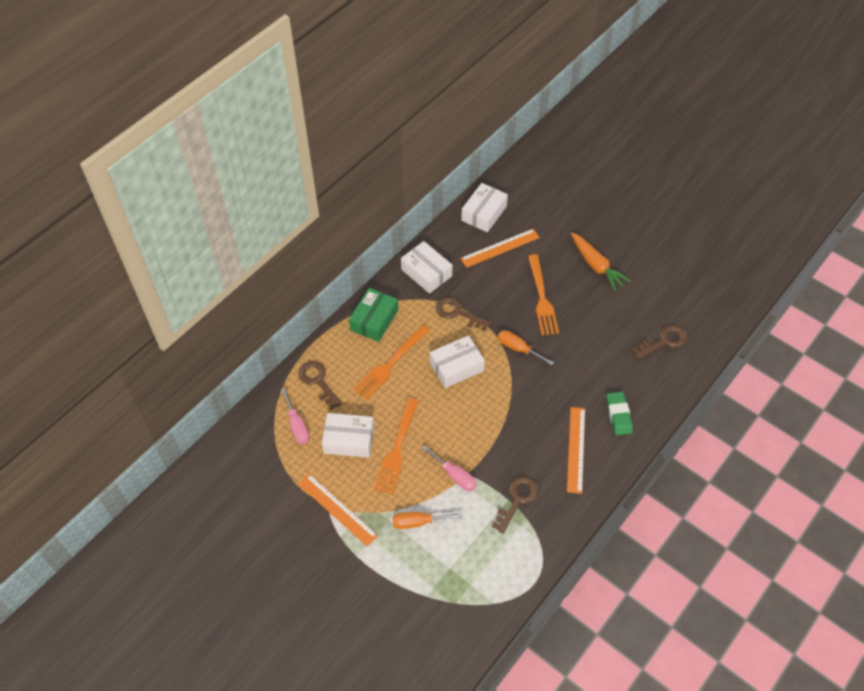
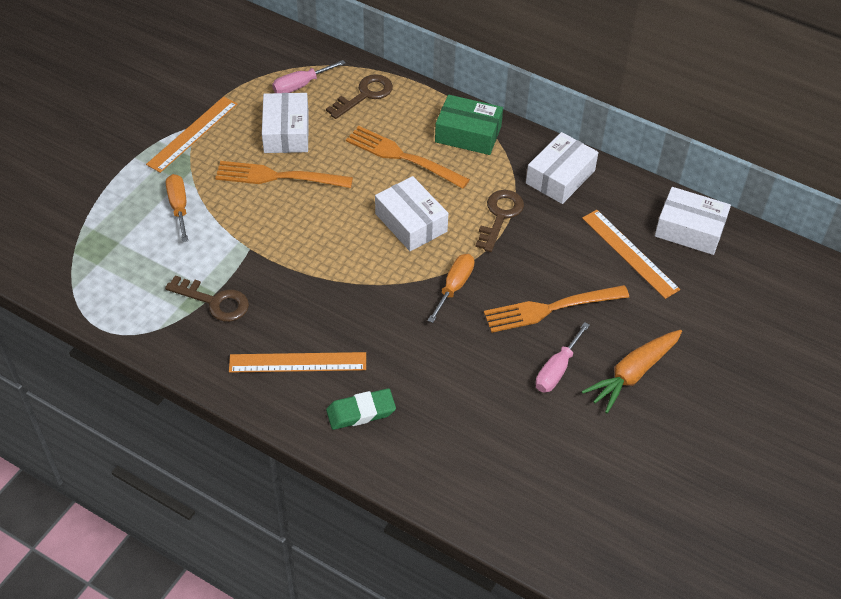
camera: 80 degrees right, 5 degrees down
pink screwdriver [422,445,477,491] -> pink screwdriver moved to [535,322,590,393]
brown key [632,325,687,359] -> none

